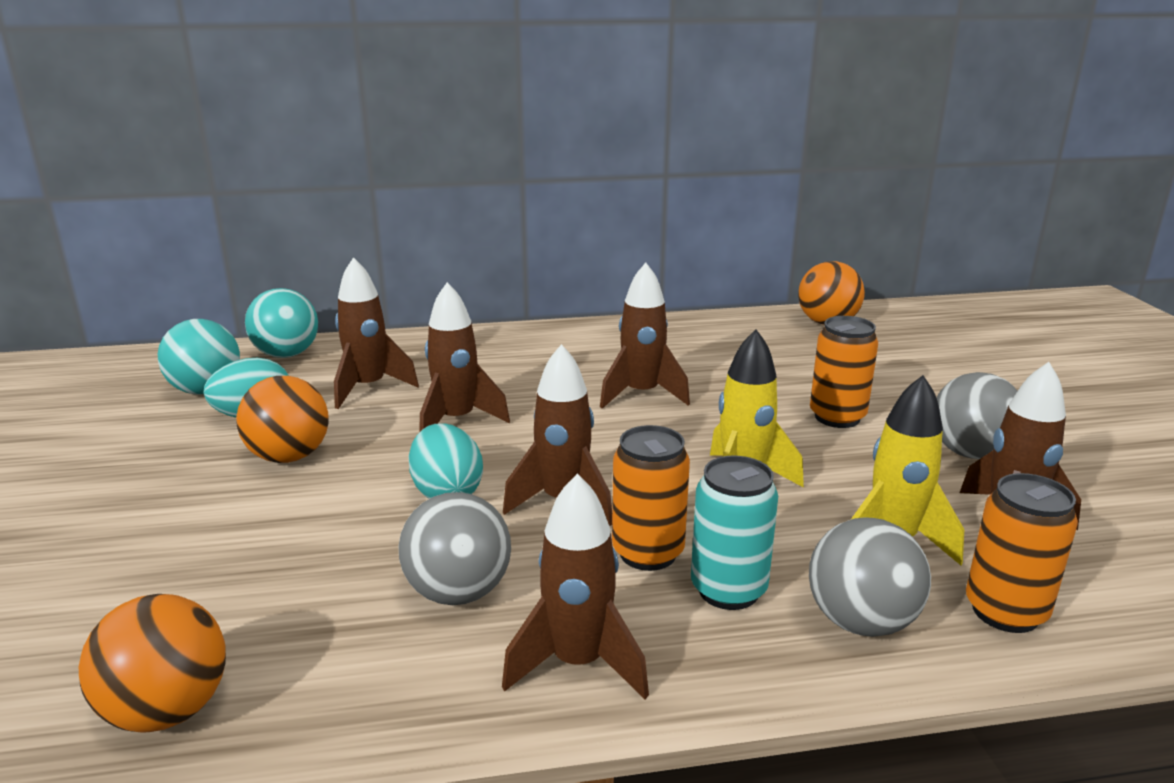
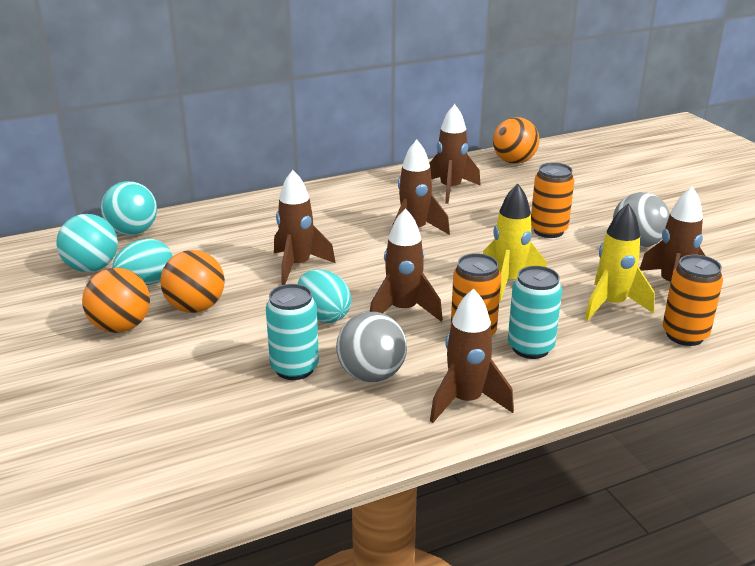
camera: 15 degrees left, 5 degrees up
orange ball [79,594,226,733] -> orange ball moved to [82,268,150,333]
brown rocket [334,257,419,409] -> brown rocket moved to [429,104,481,204]
grey ball [809,517,931,637] -> none
none -> turquoise can [266,284,319,380]

